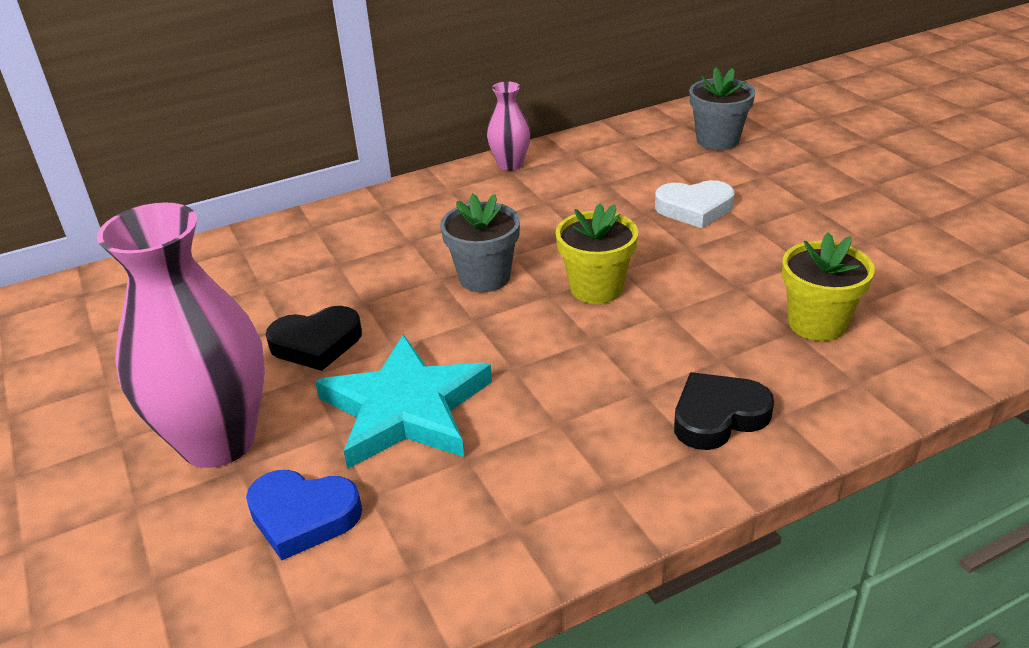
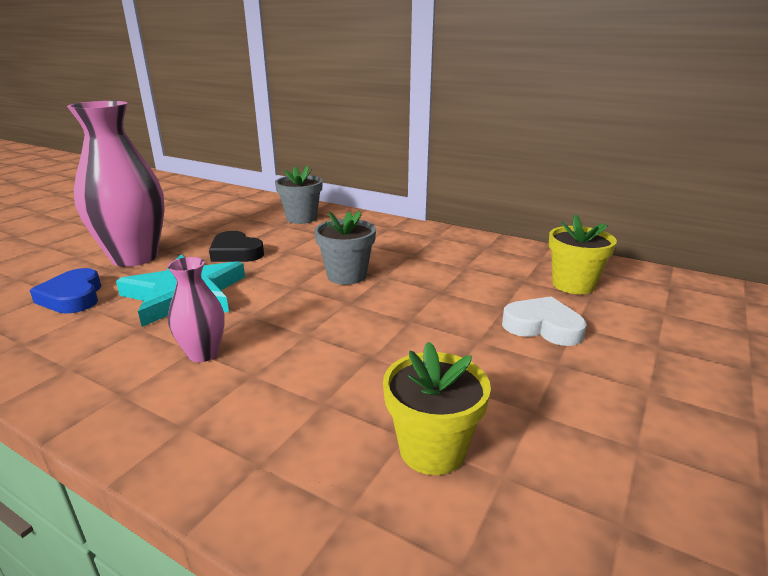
camera: 55 degrees right, 10 degrees down
pink vase [487,82,531,171] -> pink vase moved to [167,257,225,362]
yellow flower pot [556,204,638,304] -> yellow flower pot moved to [549,214,617,294]
white heart [655,180,734,228] -> white heart turned 150 degrees clockwise [502,296,587,346]
black heart [674,372,774,450] -> none
grey flower pot [689,67,756,150] -> grey flower pot moved to [275,165,323,224]

